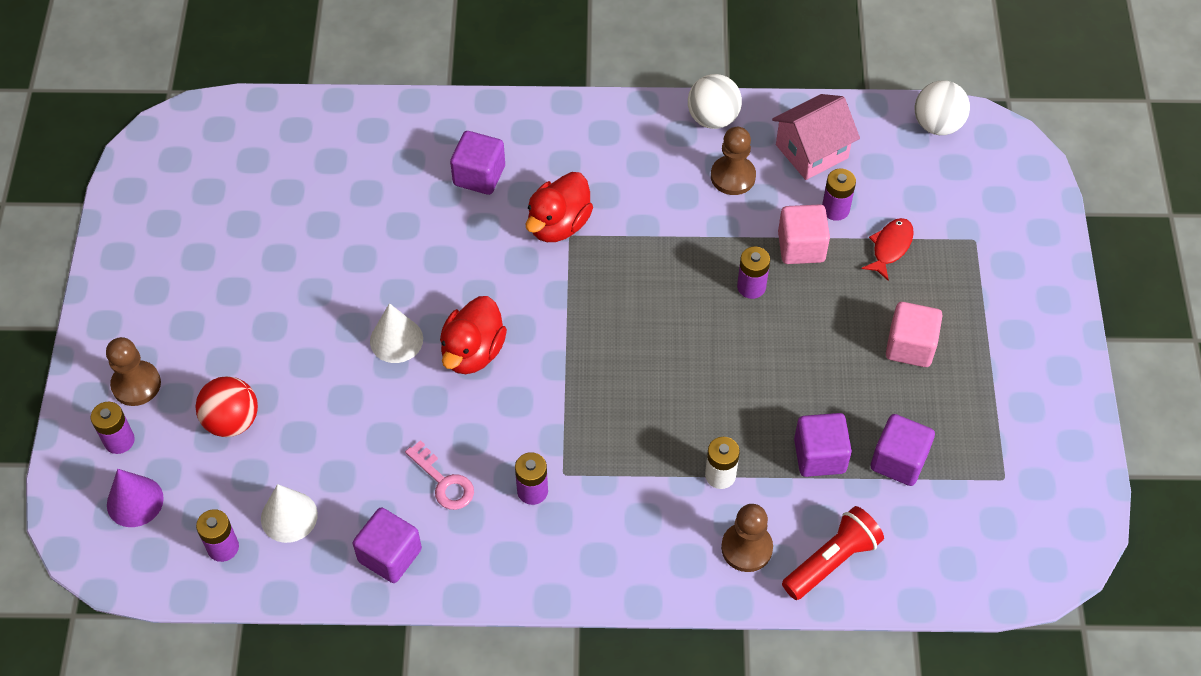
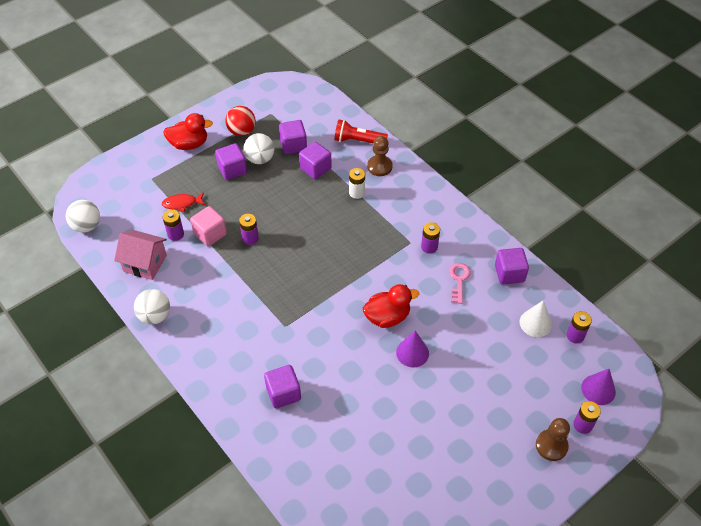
camera: 130 degrees left, 5 degrees down
red ball [195,376,258,437] -> red ball moved to [225,106,256,136]
white cone [370,303,423,363] -> purple cone [396,331,429,367]
red duck [526,172,593,242] -> red duck moved to [163,113,213,150]
brown pawn [711,127,756,195] -> none
pink cube [886,302,943,367] -> purple cube [215,143,247,180]
none -> white ball [243,133,274,164]

